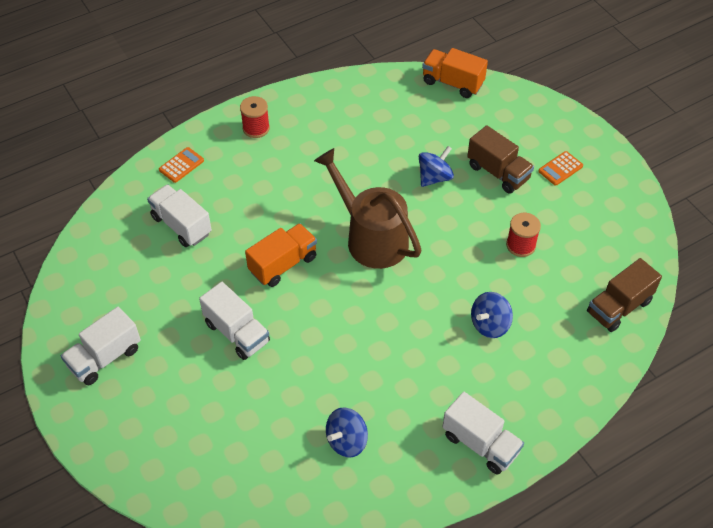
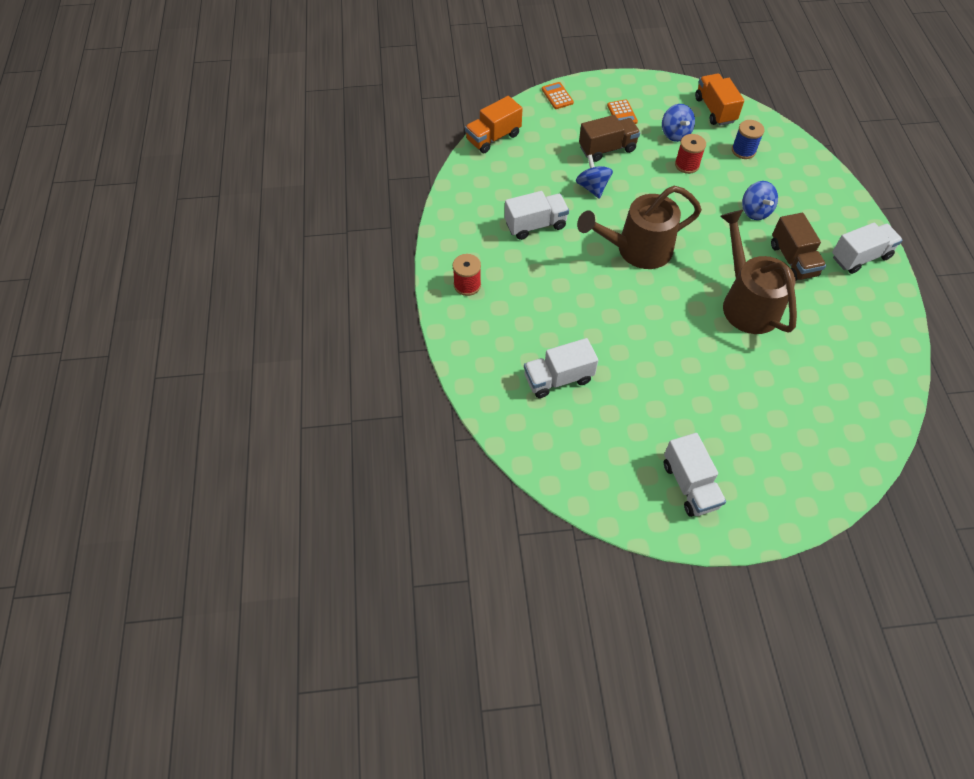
camera: 65 degrees left, 5 degrees up
orange calculator [159,147,204,183] -> orange calculator moved to [542,82,574,109]
white truck [199,282,270,360] -> white truck moved to [505,191,569,240]
orange truck [245,223,317,287] -> orange truck moved to [695,74,744,126]
blue spinning top [326,407,368,458] -> blue spinning top moved to [662,104,695,142]
brown truck [587,258,662,332] -> brown truck moved to [771,213,826,281]
none -> brown watering can [720,210,797,334]
none -> blue spool [732,120,765,159]

